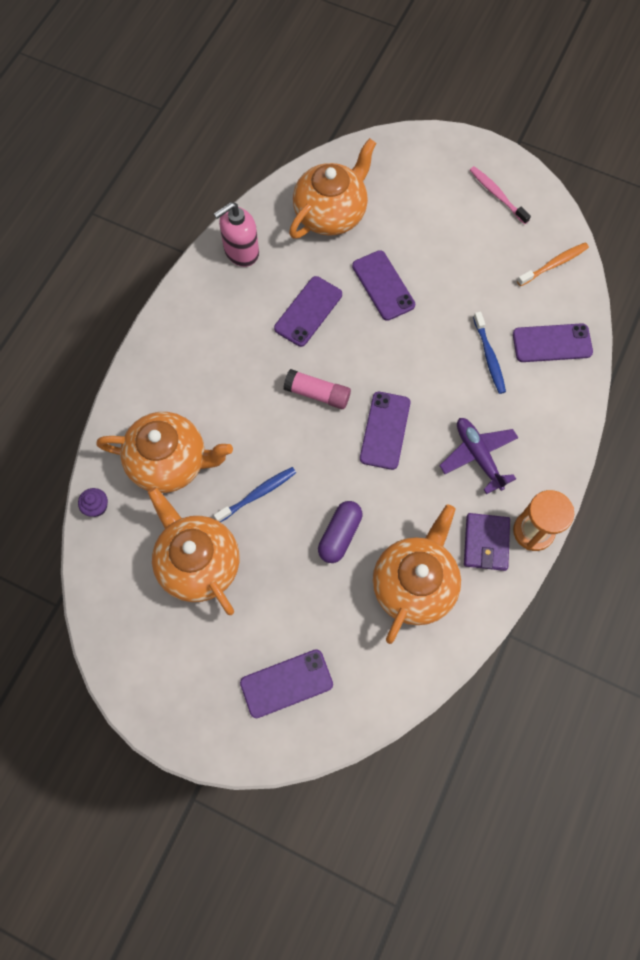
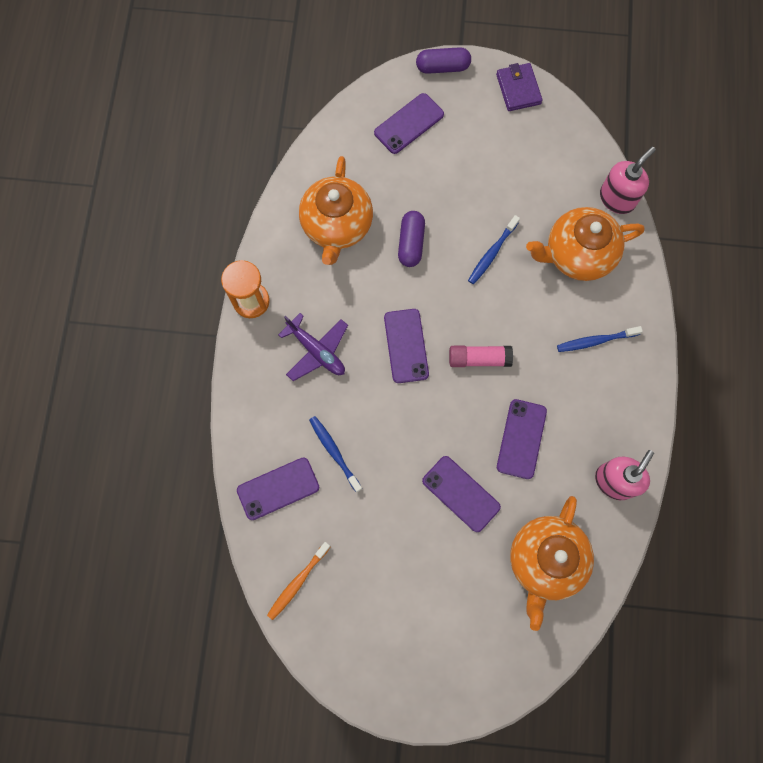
camera: 160 degrees right, 5 degrees up
purple cupcake [78,488,108,517] -> pink soap dispenser [600,147,656,214]
orange teapot [148,487,239,615] -> none
purple wallet [464,513,510,571] -> purple wallet moved to [496,63,543,111]
pink toothbrush [470,166,531,224] -> none
none -> purple capsule [416,47,471,74]
none -> blue toothbrush [557,326,643,352]

